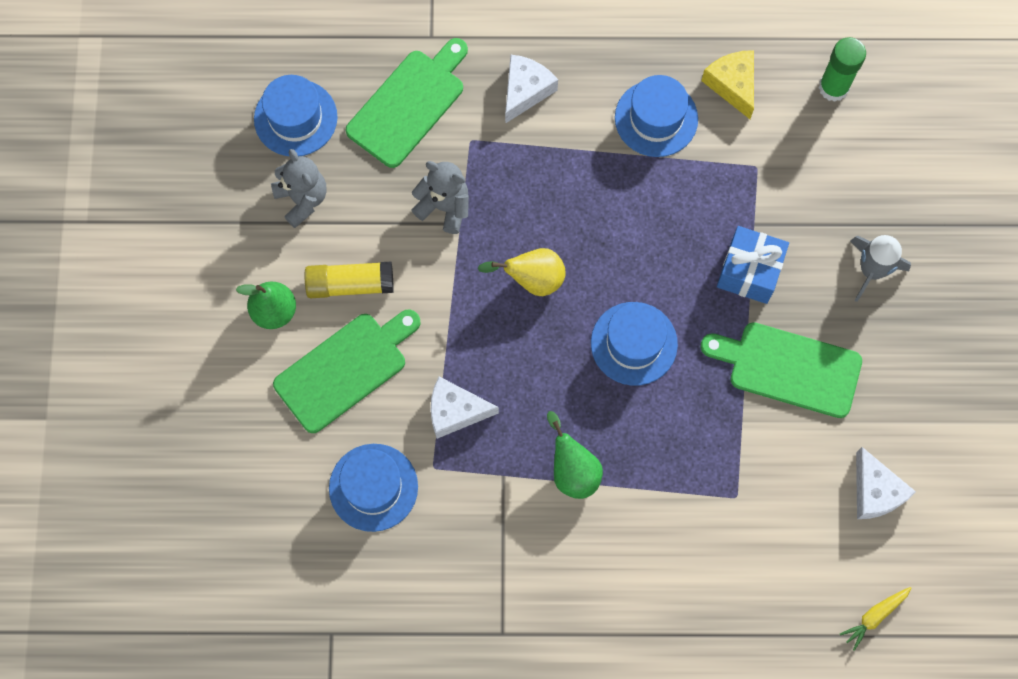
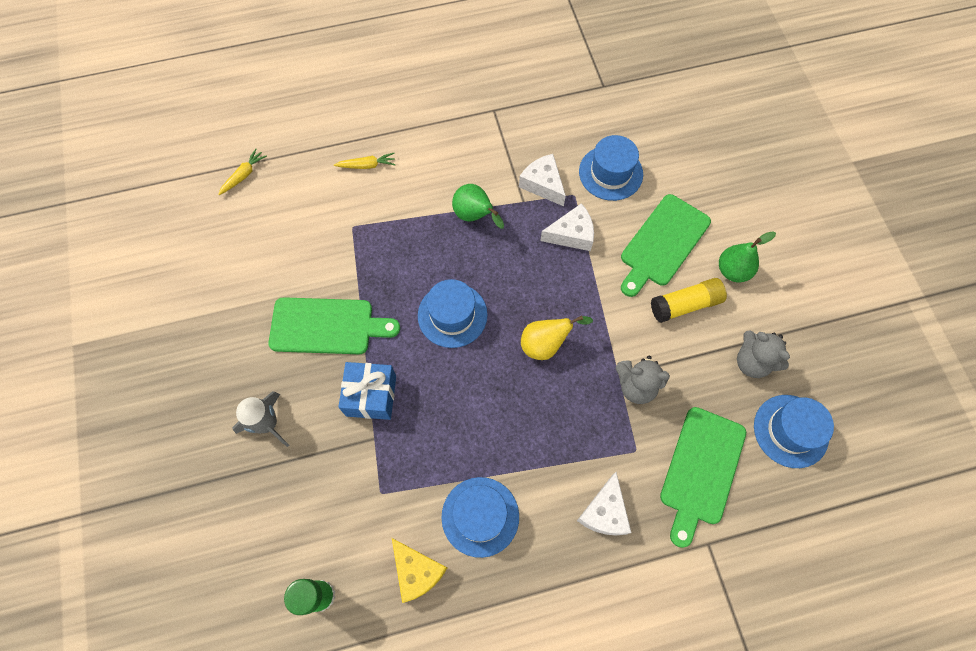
camera: 165 degrees right, 5 degrees down
white cheese [856,447,916,519] -> white cheese moved to [519,154,566,206]
none -> yellow carrot [334,153,396,169]

